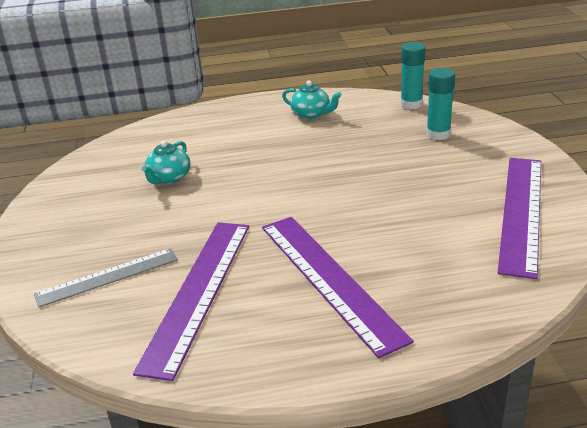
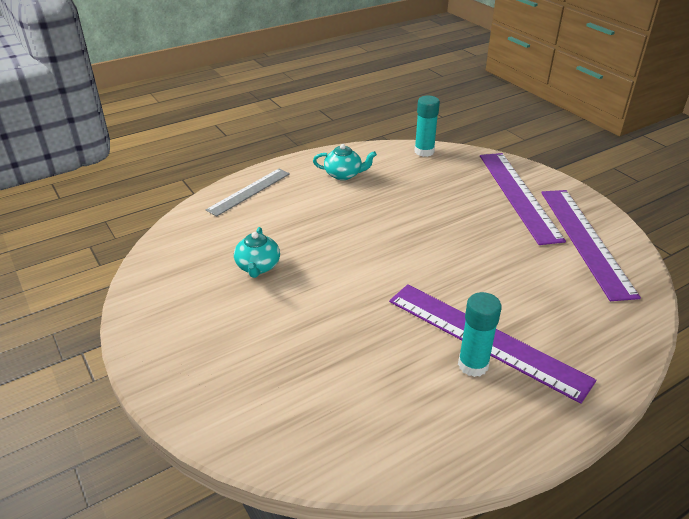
camera: 25 degrees left, 5 degrees up
grey ruler [34,248,178,307] -> grey ruler moved to [206,169,290,217]
purple ruler [133,222,249,381] -> purple ruler moved to [480,153,566,245]
turquoise glue stick [426,68,455,140] -> turquoise glue stick moved to [458,292,502,377]

